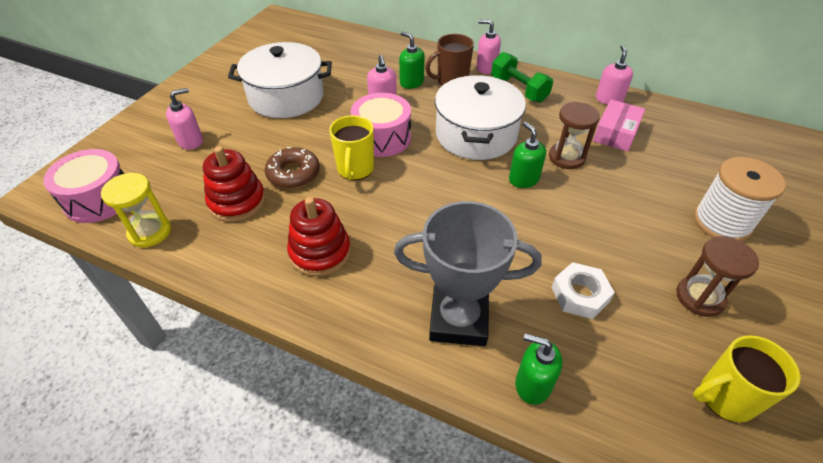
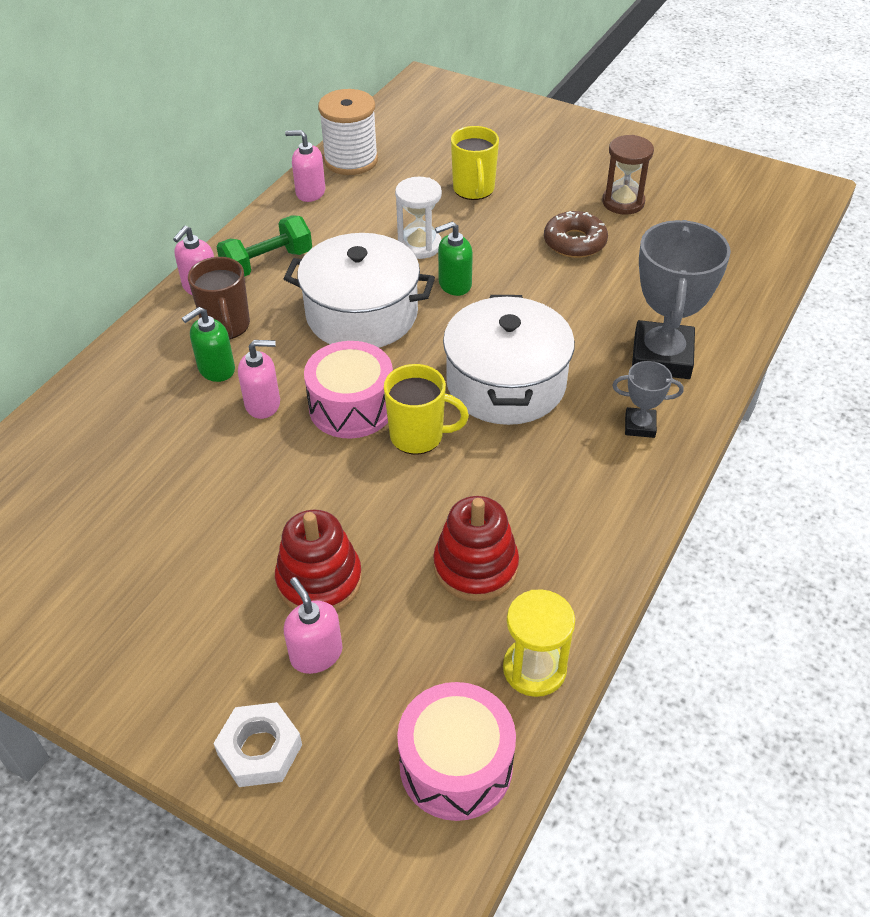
camera: 85 degrees left, 0 degrees up
white pot [228,42,332,118] -> white pot moved to [443,295,575,425]
brown donut [265,147,320,189] -> brown donut moved to [544,211,608,258]
red stacking toy [287,197,351,277] -> red stacking toy moved to [275,509,362,612]
green soap dispenser [515,334,563,405] -> none
brown hourglass [549,102,600,169] -> white hourglass [395,177,442,259]
white nut [551,262,615,319] -> white nut moved to [213,702,302,787]
pink box [593,99,645,152] -> none
white spool [693,157,786,242] -> white spool moved to [318,89,378,175]
yellow mug [693,335,801,422] -> yellow mug moved to [451,126,499,200]
none -> grey trophy [612,361,684,438]

